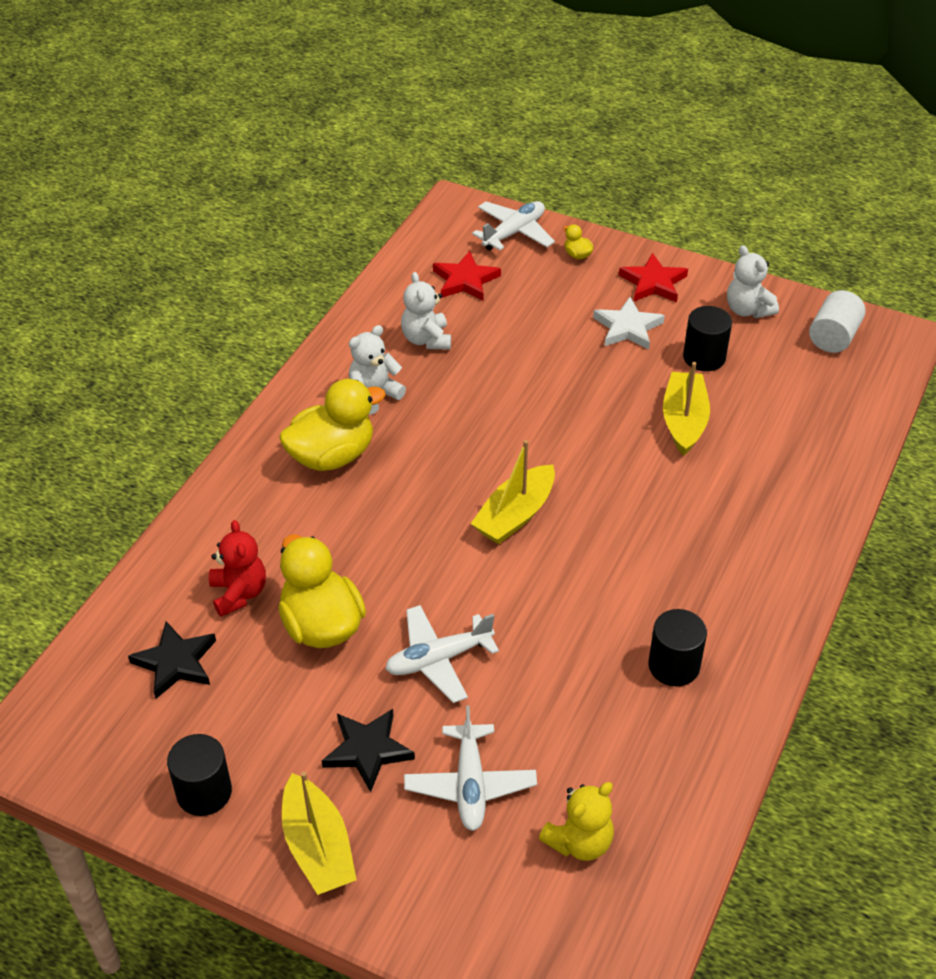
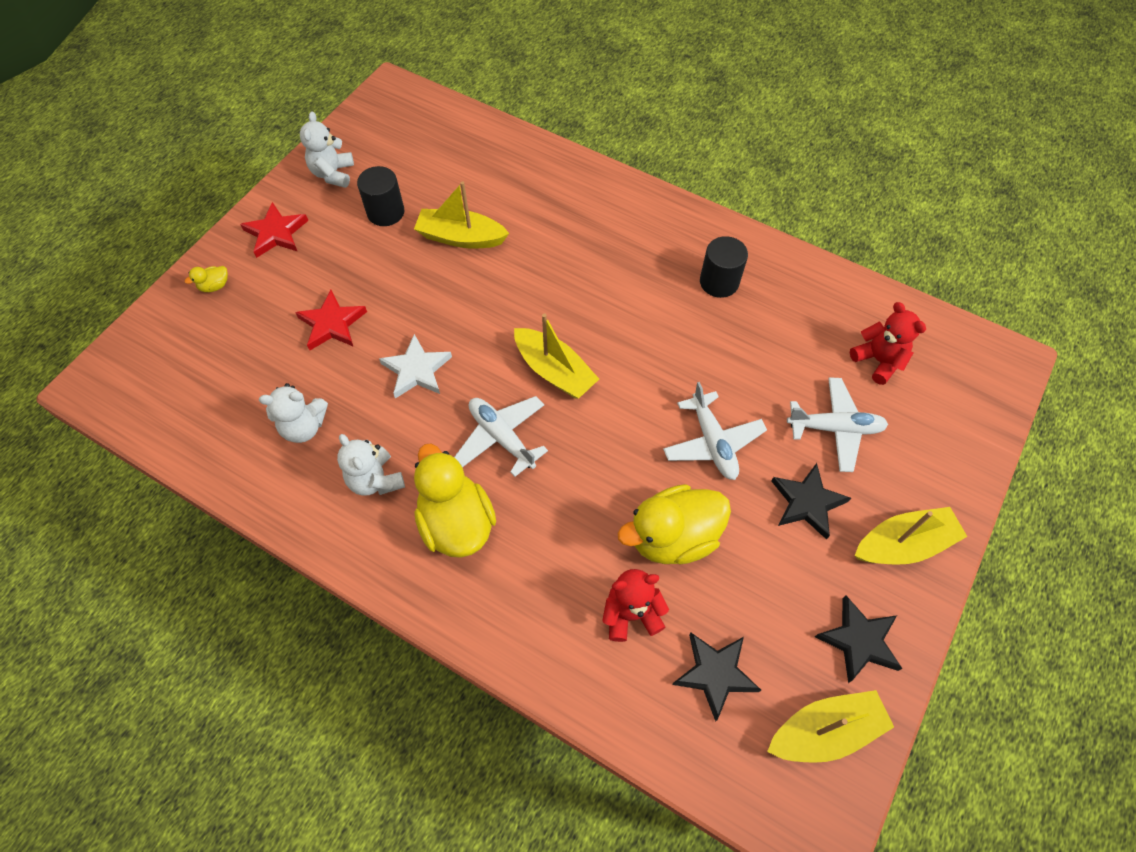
camera: 85 degrees left, 15 degrees up
black cylinder [167,734,232,816] -> black star [815,595,903,683]
red star [433,251,501,301] -> red star moved to [295,290,367,350]
white plane [472,201,555,251] -> white plane moved to [454,396,548,477]
yellow teddy bear [539,782,614,861] -> red teddy bear [850,302,926,385]
white star [593,297,665,349] -> white star moved to [379,334,452,399]
white teddy bear [727,245,779,318] -> white teddy bear turned 120 degrees clockwise [300,111,354,188]
white cylinder [809,290,866,353] -> none
none -> yellow boat [767,690,894,763]

